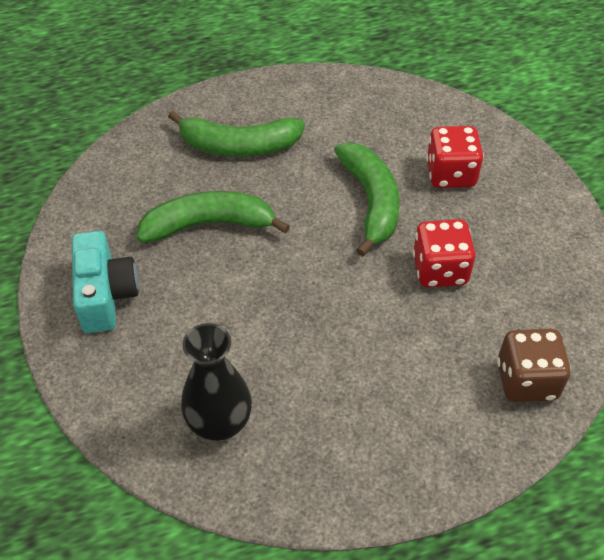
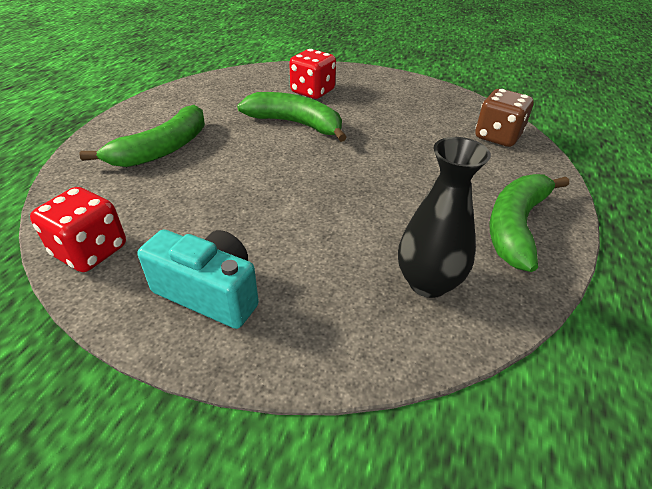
camera: 55 degrees left, 10 degrees down
green banana [136,191,290,243] -> green banana moved to [489,174,569,272]
red dice [413,219,476,288] -> red dice moved to [30,187,126,272]

